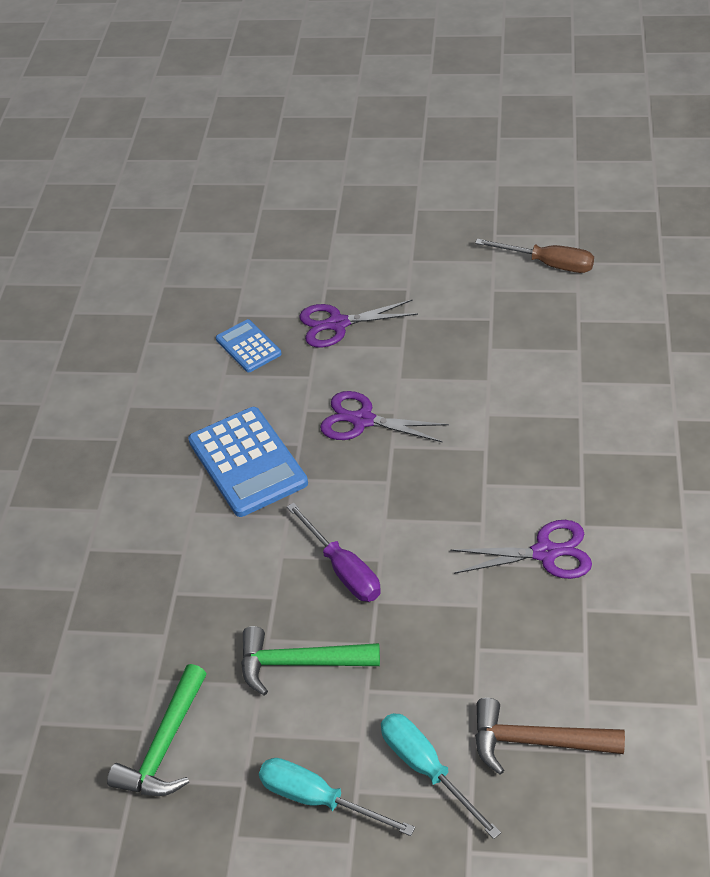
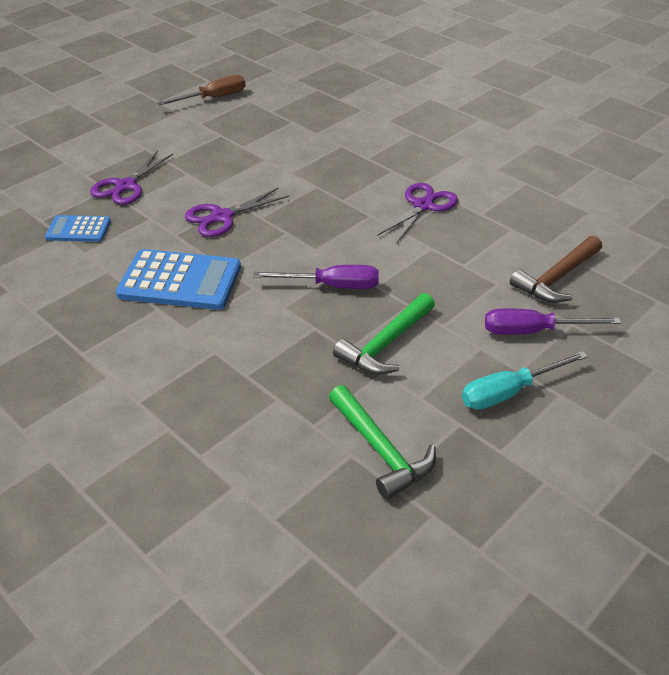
camera: 55 degrees left, 5 degrees down
turquoise screwdriver [381,713,501,839] -> purple screwdriver [485,309,621,335]

